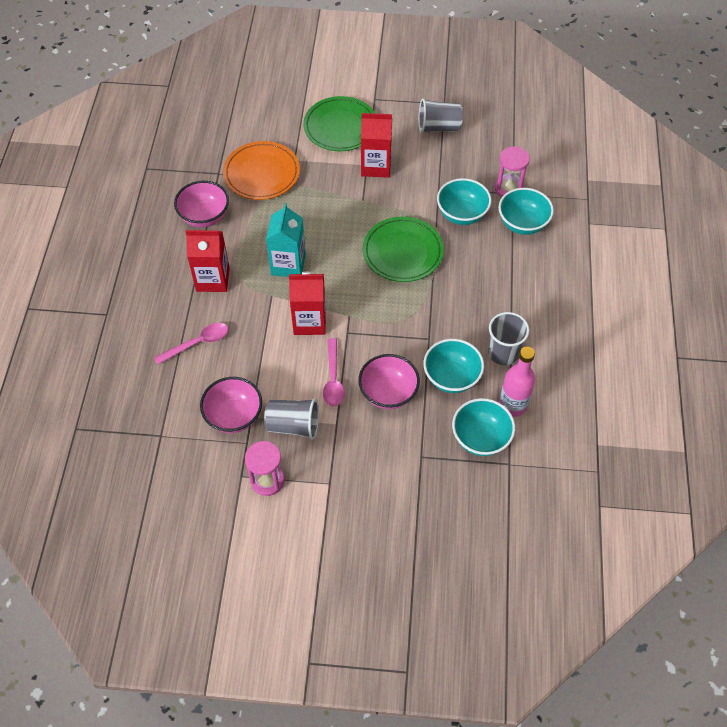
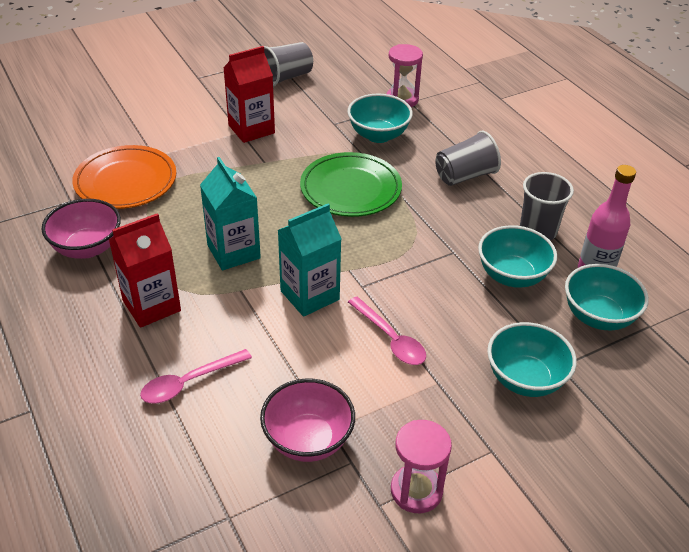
camera: 35 degrees left, 15 degrees down
pink spoon [154,323,228,364] -> pink spoon turned 150 degrees counterclockwise [140,349,252,404]
grey cup [264,398,319,440] -> grey cup moved to [435,131,501,186]
red carton [289,272,326,335] -> turquoise carton [278,203,341,317]
green plate [303,96,375,151] -> none
pink bowl [358,354,420,409] -> none
turquoise bowl [499,188,554,235] -> turquoise bowl moved to [487,322,577,397]

